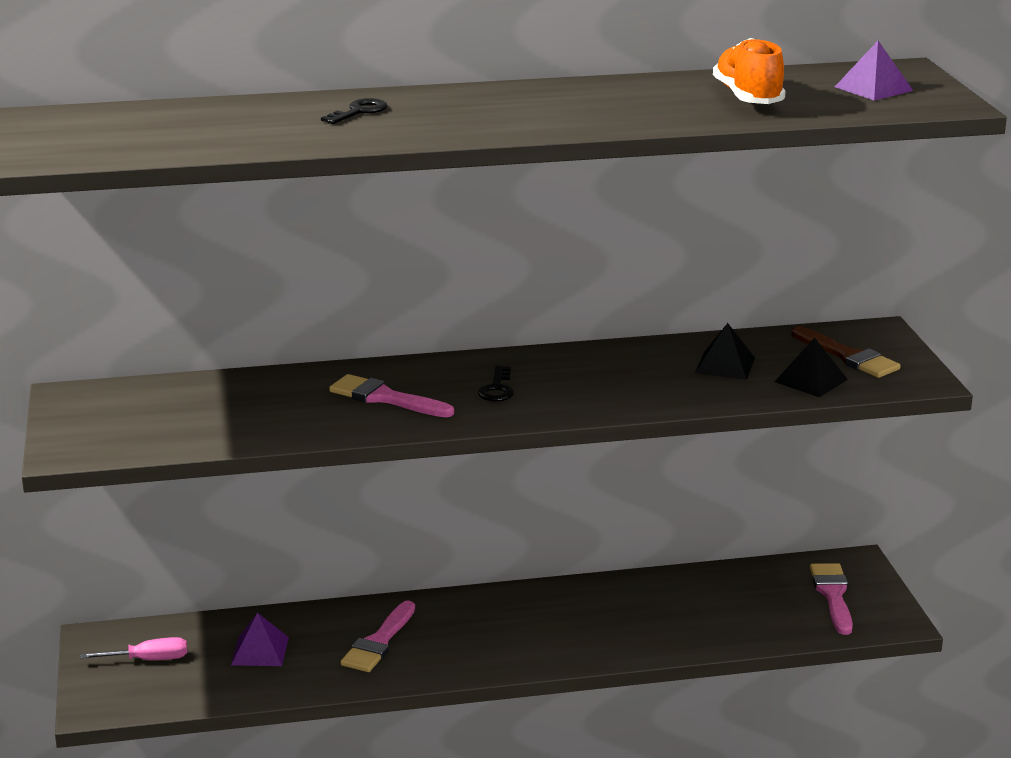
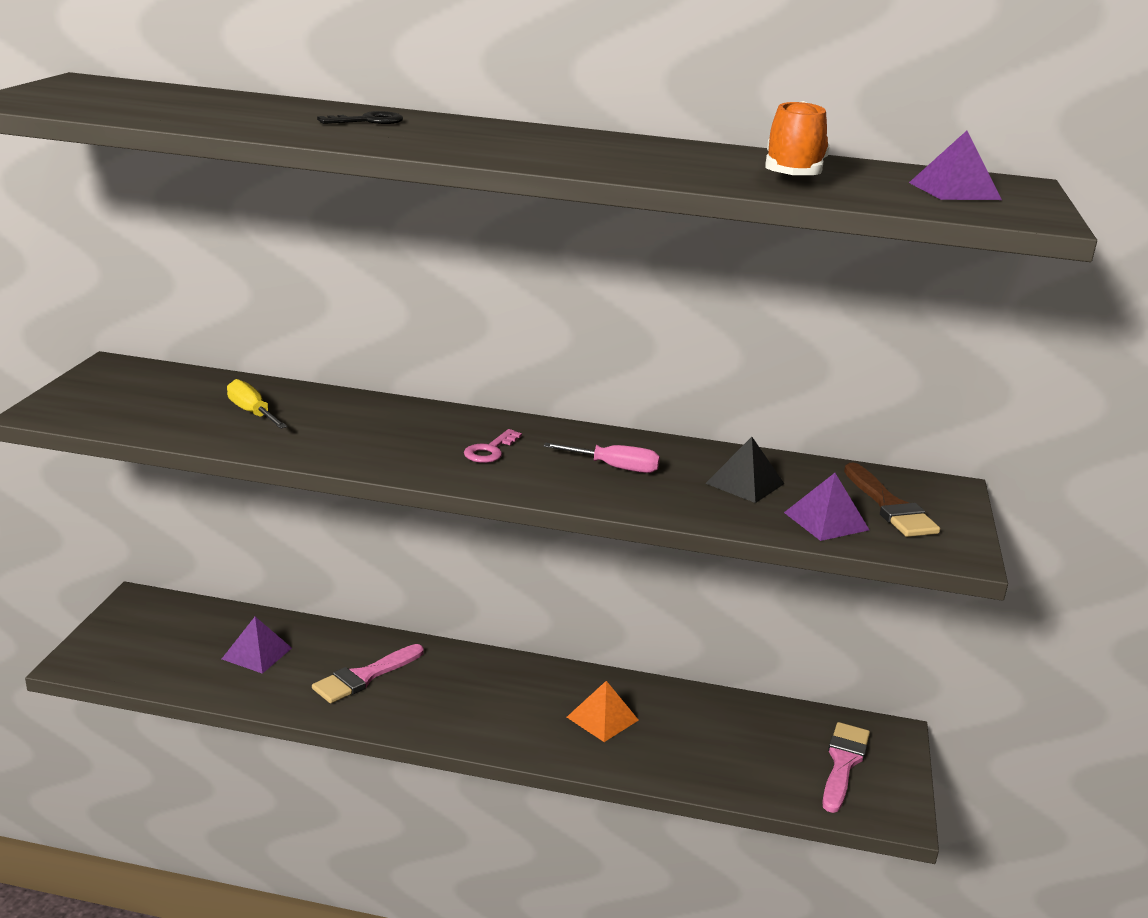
camera: 20 degrees right, 0 degrees up
pink screwdriver [80,637,187,660] -> pink screwdriver moved to [543,443,660,473]
pink brush [329,374,454,417] -> none
black key [478,366,514,402] -> pink key [464,429,522,463]
black pyramid [775,338,848,397] -> purple pyramid [784,473,869,541]
none -> yellow screwdriver [227,379,287,429]
none -> orange pyramid [567,681,639,742]

